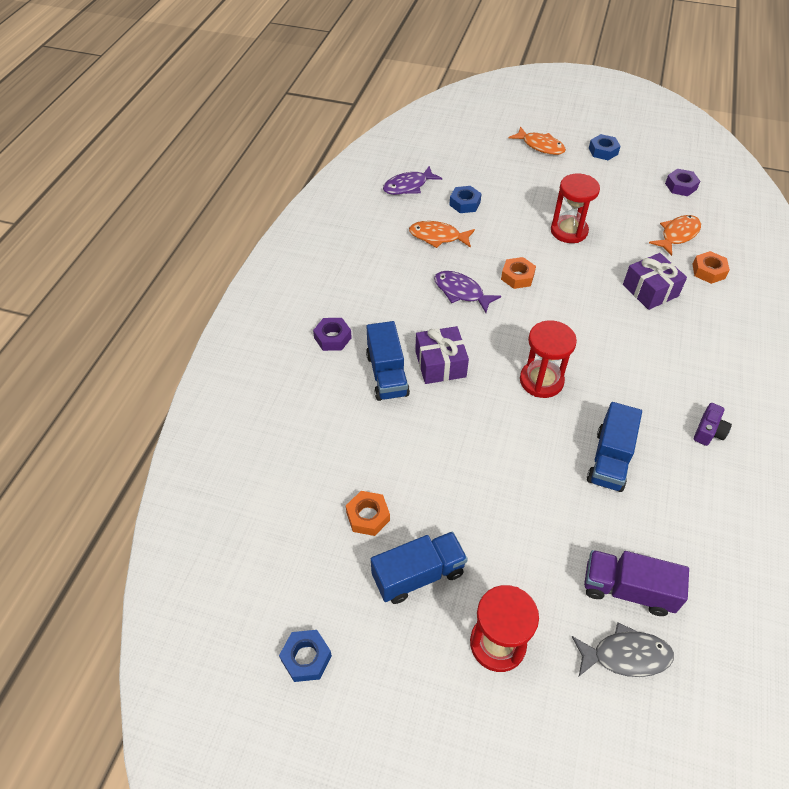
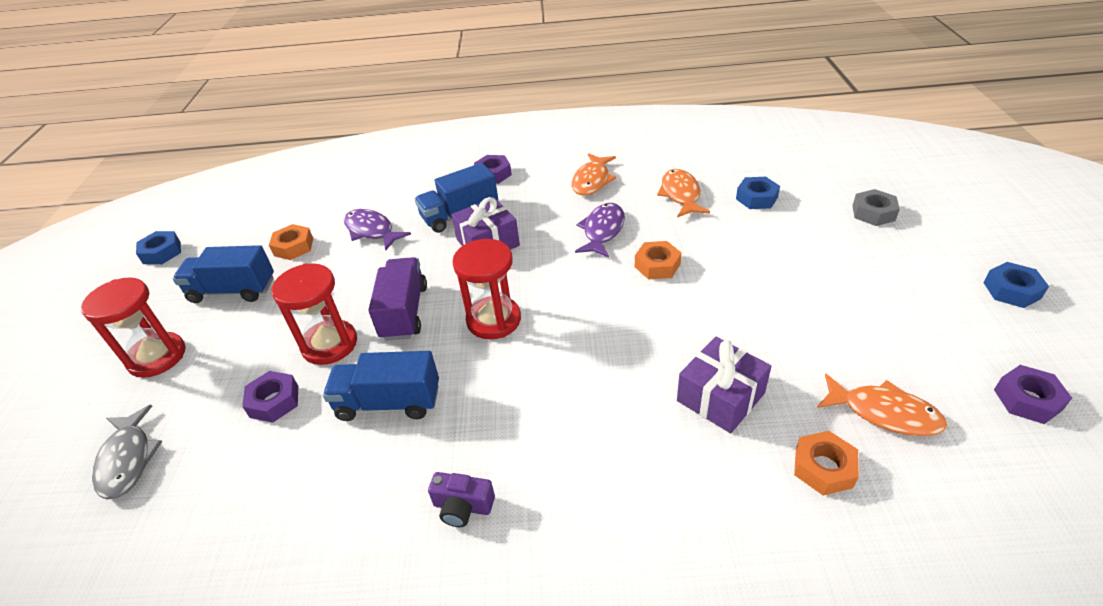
camera: 75 degrees right, 10 degrees down
blue truck [371,531,468,604] -> blue truck turned 135 degrees clockwise [173,245,274,303]
purple fish [383,166,442,195] -> purple fish moved to [344,209,411,250]
orange fish [508,126,566,155] -> orange fish moved to [572,153,616,196]
red hourglass [551,174,600,243] -> red hourglass moved to [272,263,357,365]
purple truck [584,550,689,616] -> purple truck moved to [368,257,427,341]
none -> purple nut [242,371,298,423]
none -> grey nut [852,189,900,226]

